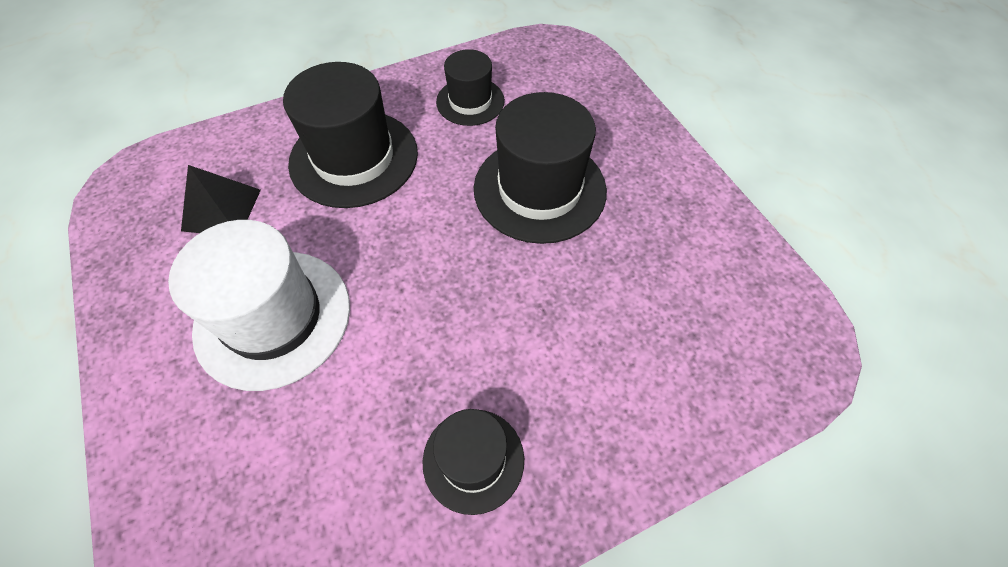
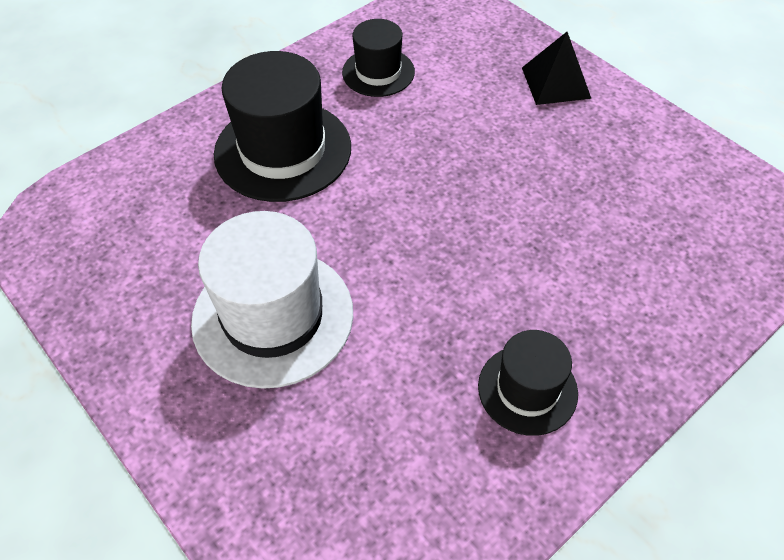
camera: 15 degrees left, 5 degrees down
black pyramid [181,165,261,233] -> black pyramid moved to [522,32,592,105]
black hat [474,92,607,244] -> none

